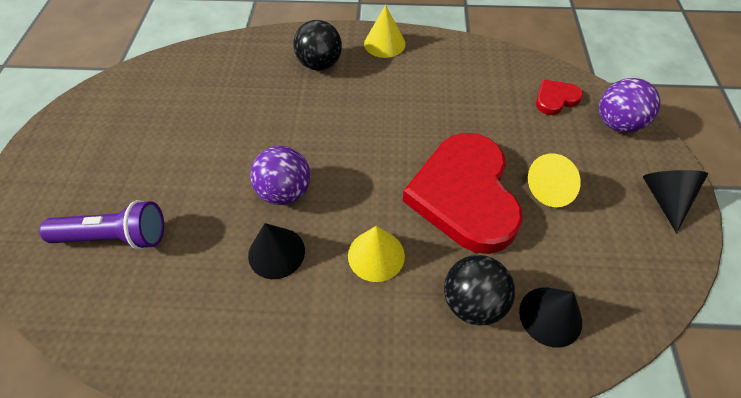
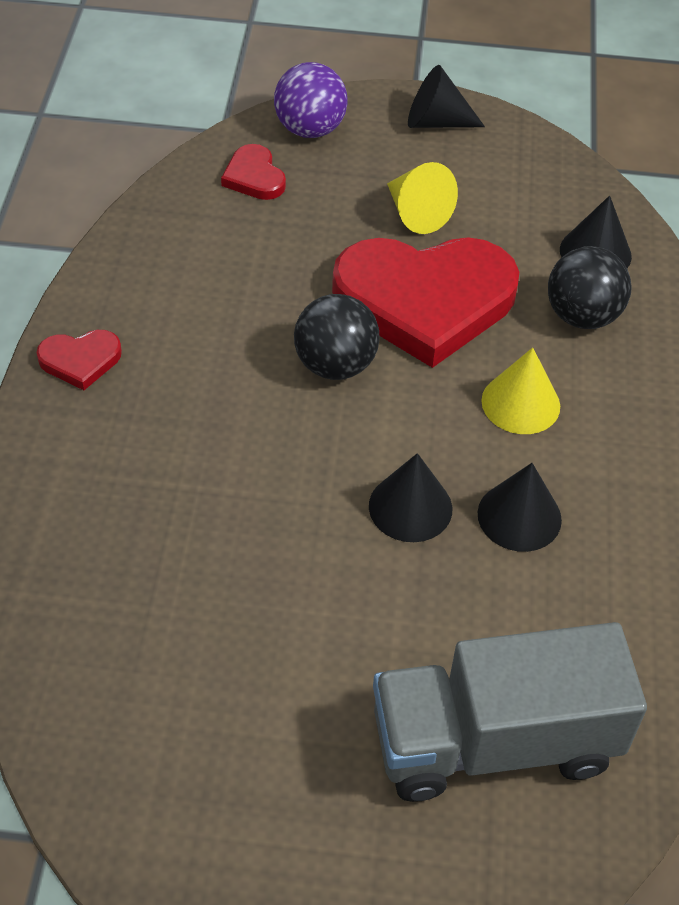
camera: 90 degrees left, 5 degrees down
purple flashlight [39,200,164,250] -> grey truck [373,622,647,802]
purple ball [250,146,311,205] -> black cone [369,453,452,542]
black ball [293,20,342,71] -> black ball moved to [294,294,380,380]
yellow cone [364,5,406,58] -> red heart [37,330,122,390]

